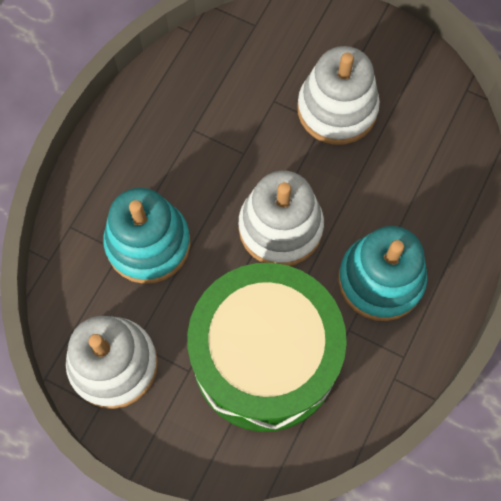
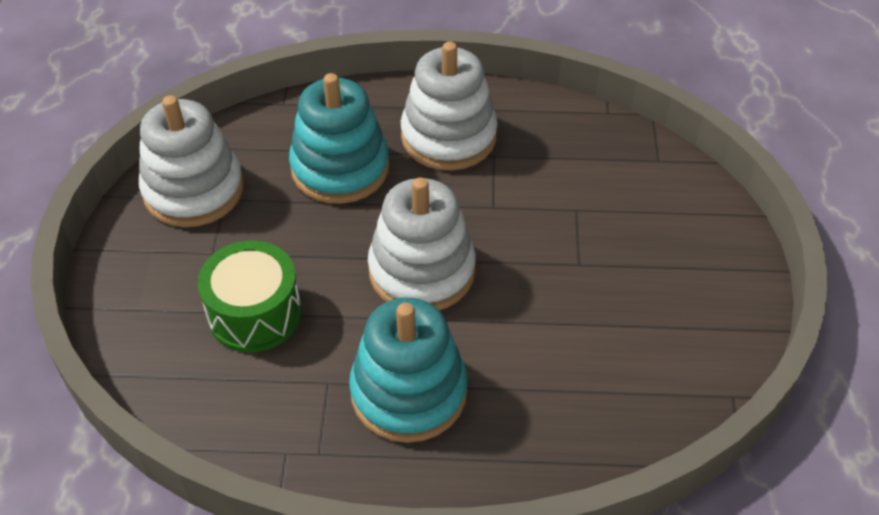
camera: 65 degrees right, 20 degrees down
green drum [187,263,347,432] -> green drum [198,240,301,353], size x0.52
white stacking toy [297,46,380,145] -> white stacking toy moved to [401,42,498,170]

